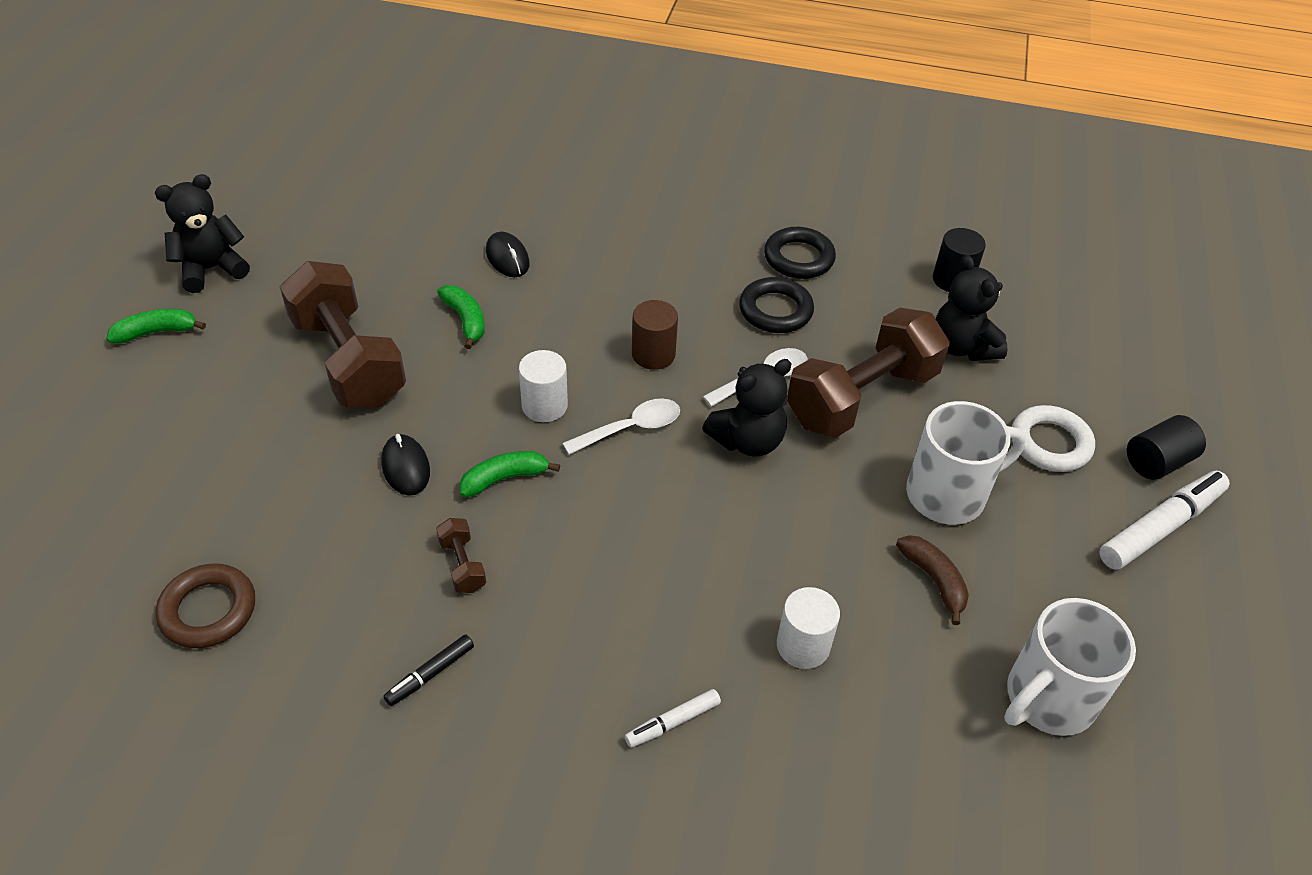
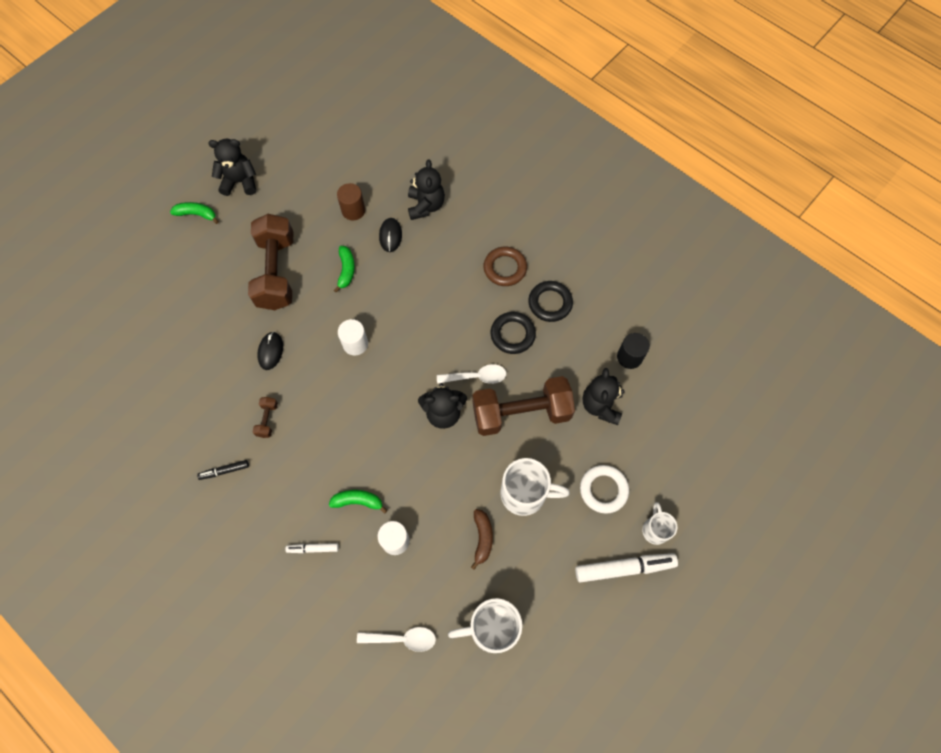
camera: 30 degrees right, 20 degrees up
brown ring [156,563,255,648] -> brown ring moved to [483,247,527,286]
green banana [460,451,560,497] -> green banana moved to [329,490,387,514]
white spoon [563,398,680,455] -> white spoon moved to [357,627,436,652]
brown cylinder [632,300,678,370] -> brown cylinder moved to [337,183,365,220]
black cylinder [1127,415,1206,480] -> white mug [642,502,677,545]
none -> black teddy bear [408,159,445,220]

